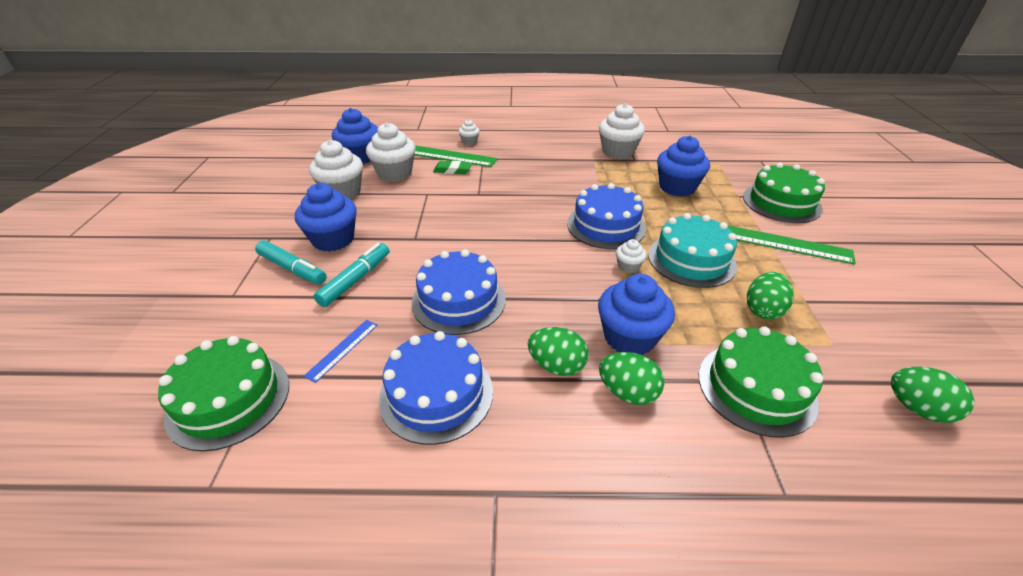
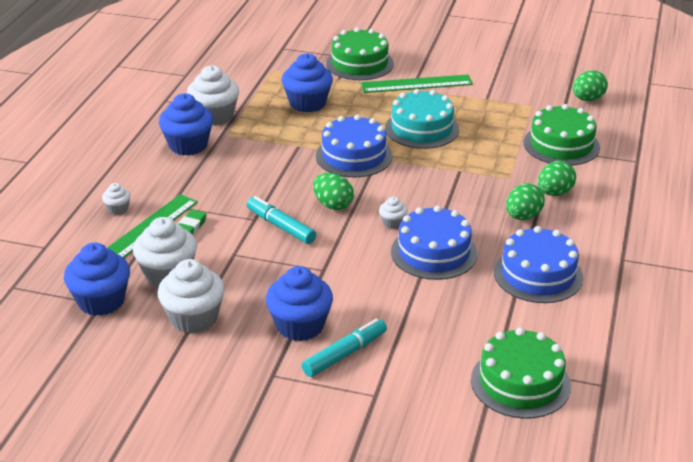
camera: 75 degrees left, 5 degrees down
blue ruler [304,320,378,383] -> none
turquoise marker [314,243,389,307] -> turquoise marker moved to [247,196,316,244]
blue cupcake [598,274,675,355] -> blue cupcake moved to [159,93,213,156]
white cupcake [616,239,646,273] -> white cupcake moved to [379,197,408,229]
green ruler [728,225,856,265] -> green ruler turned 45 degrees clockwise [361,75,473,93]
green egg [747,272,794,319] -> green egg moved to [313,173,354,210]

